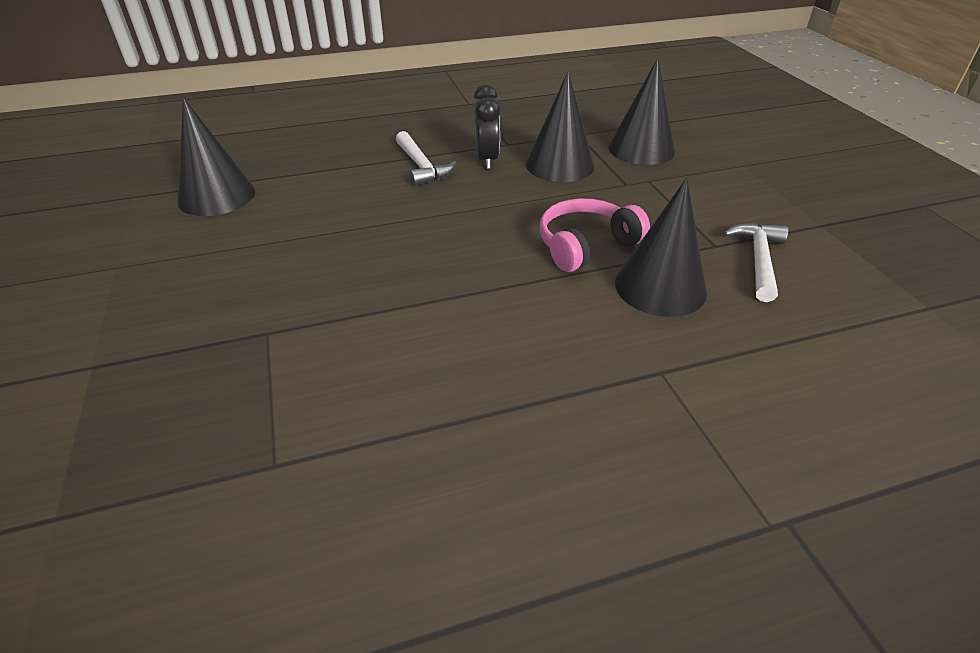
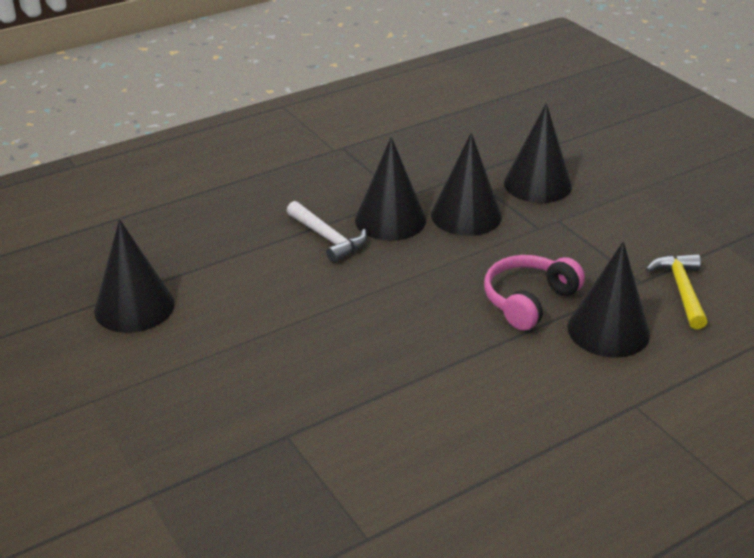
camera: 15 degrees left, 5 degrees down
black clock [474,84,500,169] -> black cone [355,137,426,241]
white hammer [723,223,788,302] -> yellow hammer [646,254,708,329]

